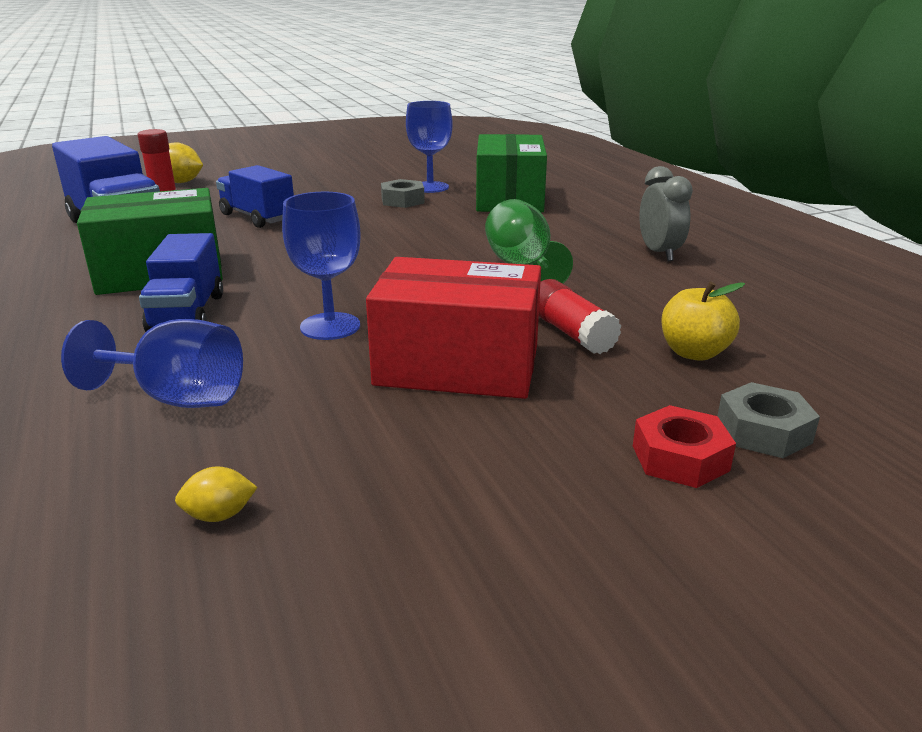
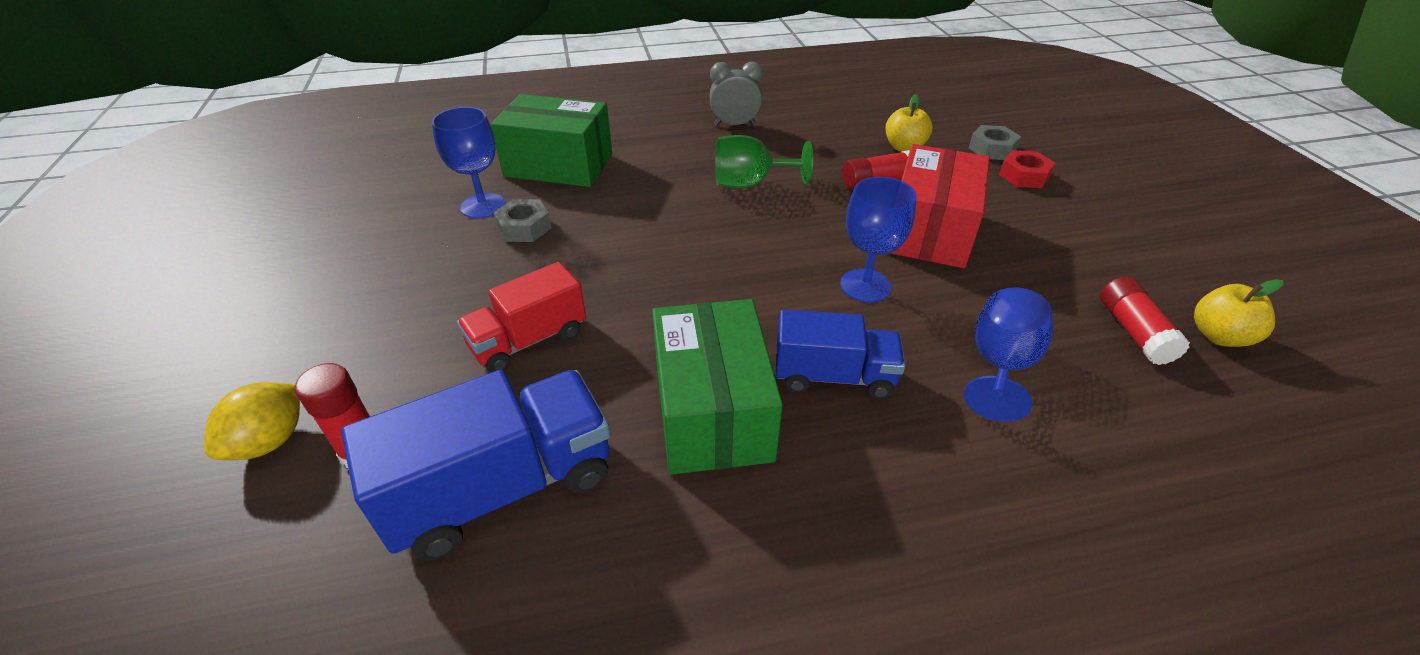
camera: 80 degrees left, 15 degrees up
yellow lemon [175,466,258,522] -> red glue stick [1100,276,1190,365]
blue truck [216,165,294,228] -> red truck [457,262,586,372]
none -> yellow apple [1194,279,1283,347]

